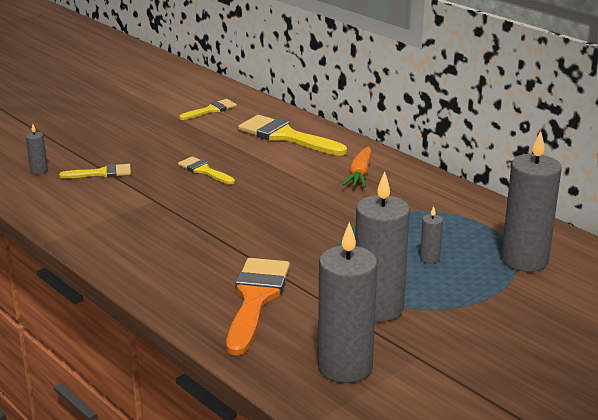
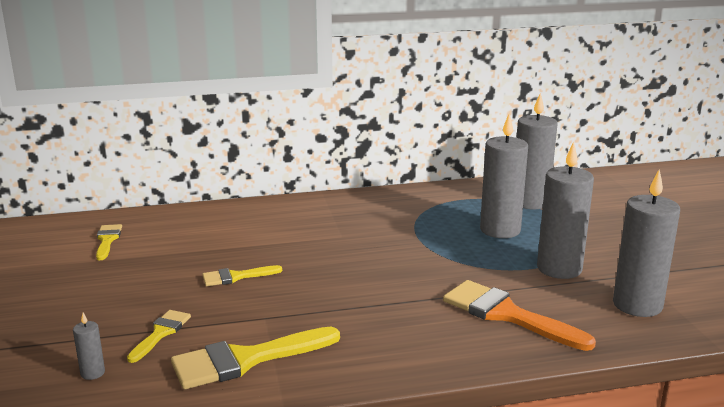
camera: 60 degrees left, 5 degrees down
yellow brush [238,115,347,156] -> yellow brush moved to [171,327,340,389]
orange carrot [342,146,372,187] -> none
grey candle [420,206,443,263] -> grey candle [480,113,528,238], size x2.35

